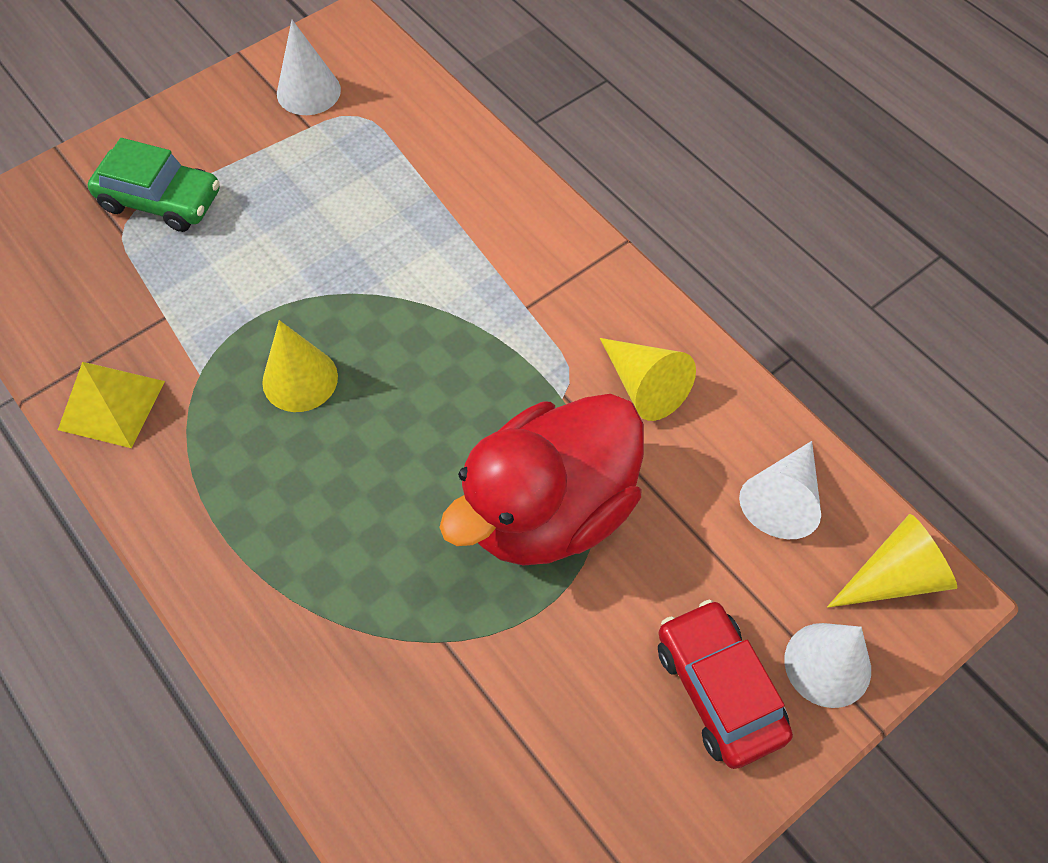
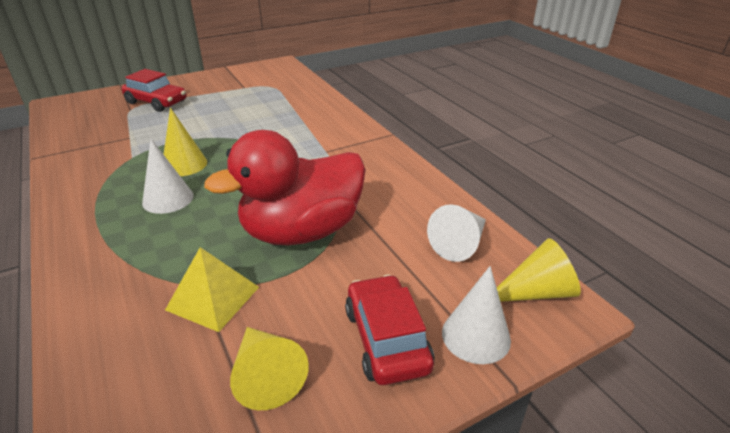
camera: 10 degrees right, 25 degrees down
yellow pyramid [58,362,165,448] -> yellow pyramid moved to [165,247,259,332]
green car [88,138,220,232] -> red car [121,69,186,112]
white cone [277,20,341,115] -> white cone moved to [142,139,194,214]
yellow cone [600,338,696,421] -> yellow cone moved to [230,327,309,410]

